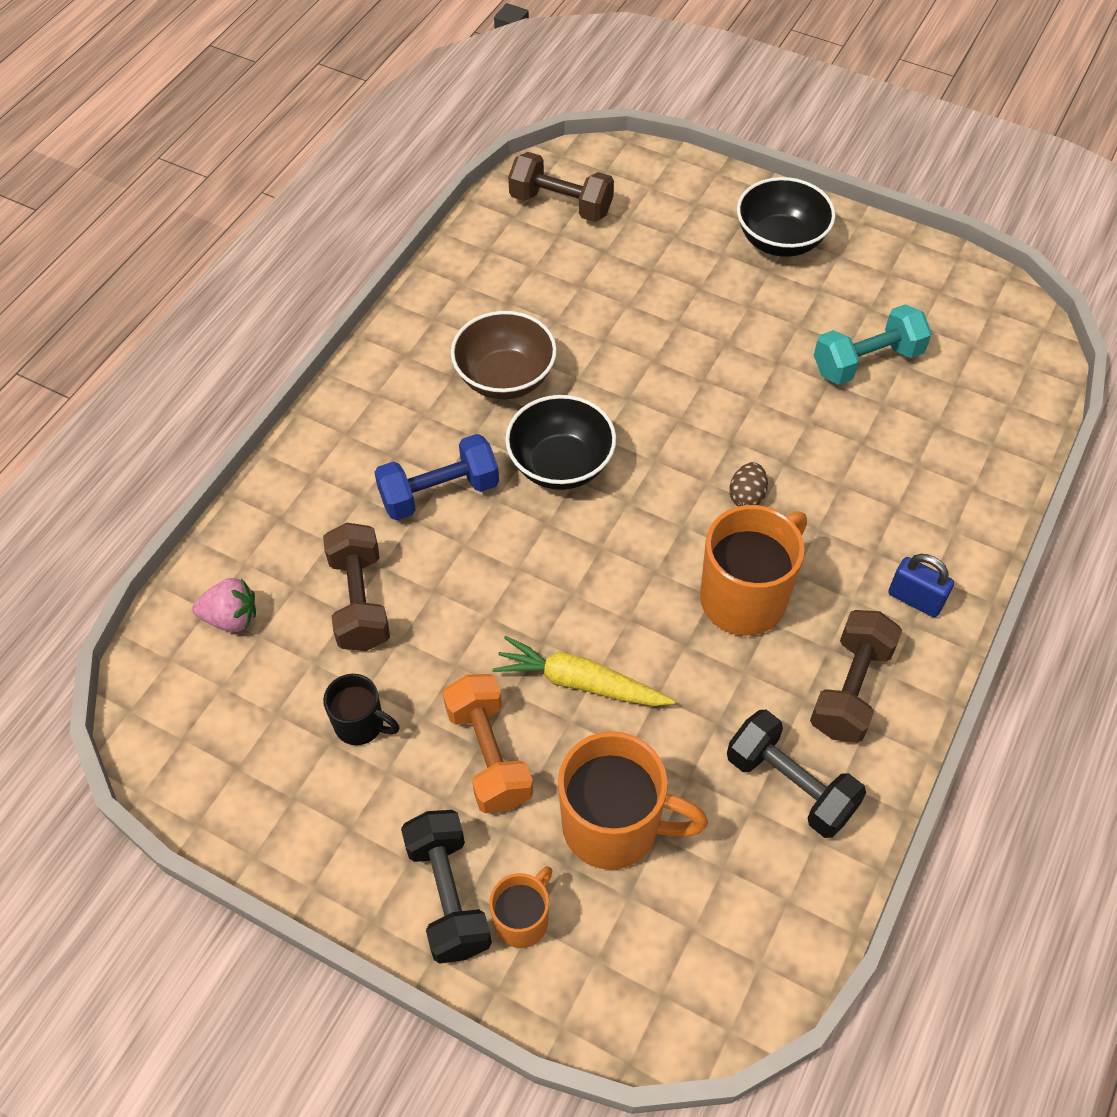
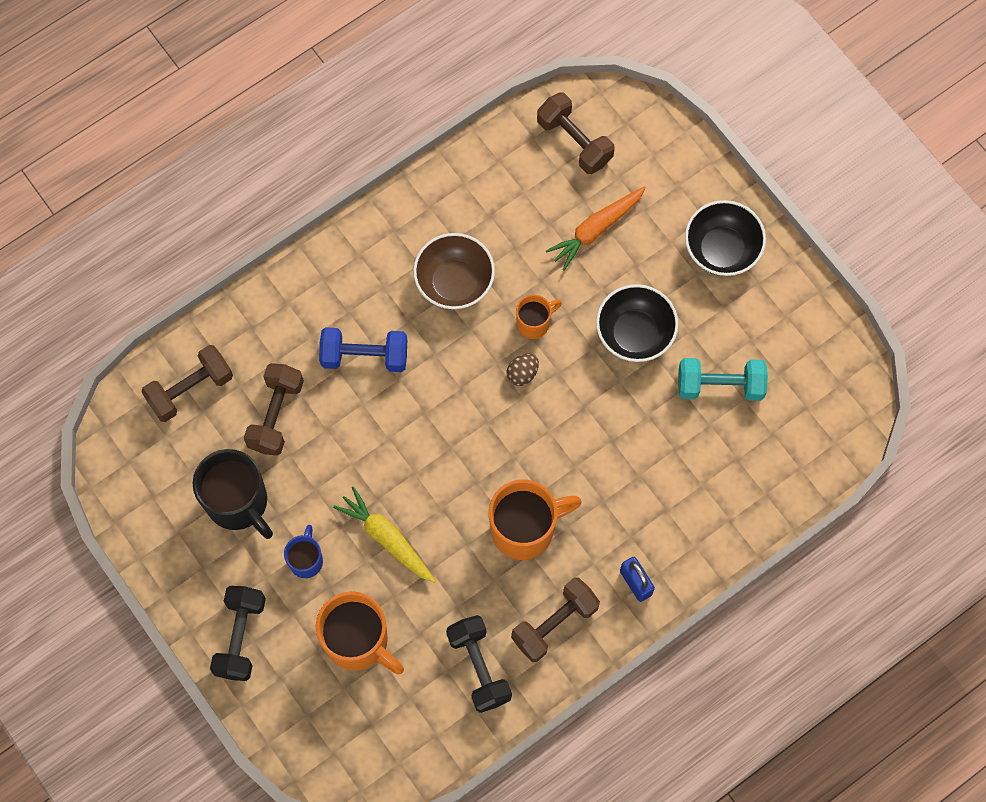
camera: 25 degrees right, 15 degrees up
pink strawberry [192,578,256,632] -> brown dumbbell [141,345,233,422]
black mug [323,674,400,745] -> black mug [193,449,273,539], size x1.84
orange dumbbell [443,674,533,813] -> blue mug [284,525,323,578]
orange mug [489,866,553,948] -> orange mug moved to [516,294,562,339]
black bowl [505,395,616,490] -> black bowl moved to [596,284,678,362]
brown egg [729,462,768,506] -> brown egg moved to [506,354,539,386]
none -> orange carrot [546,186,646,271]

